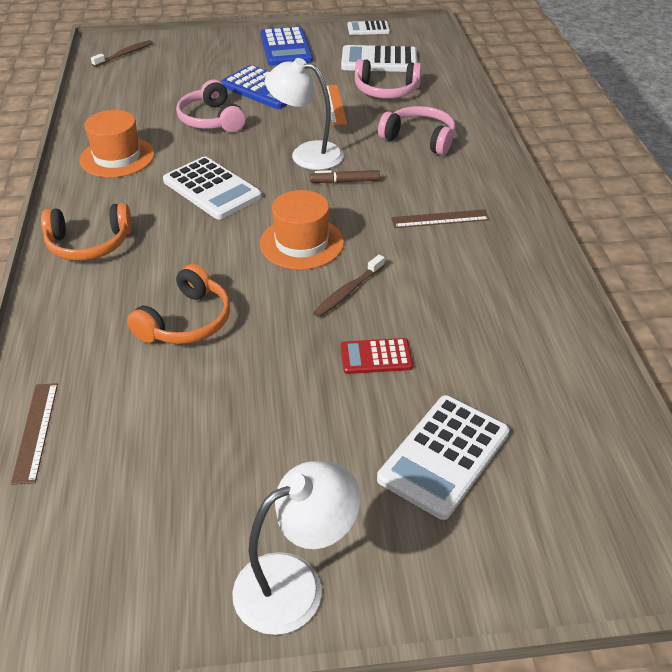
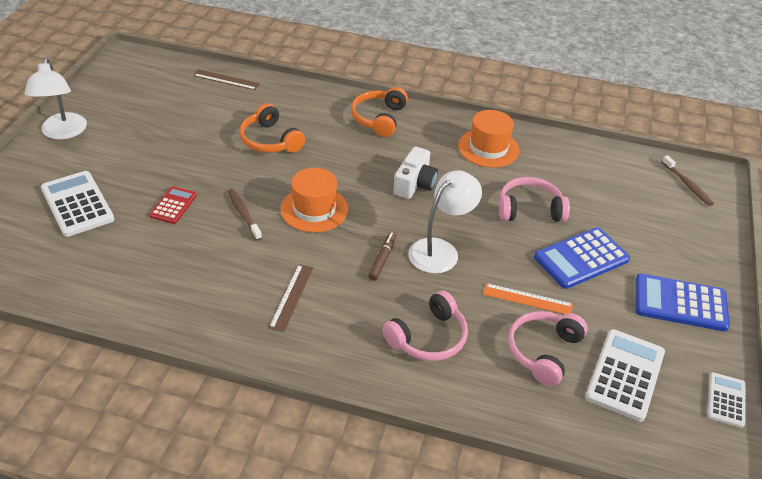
camera: 110 degrees right, 0 degrees up
white calculator [163,156,262,220] -> white camera [393,147,438,199]

